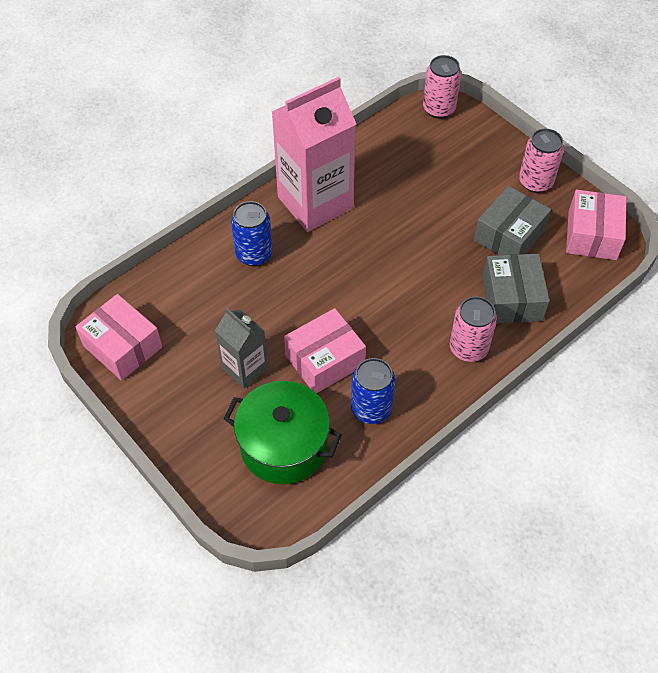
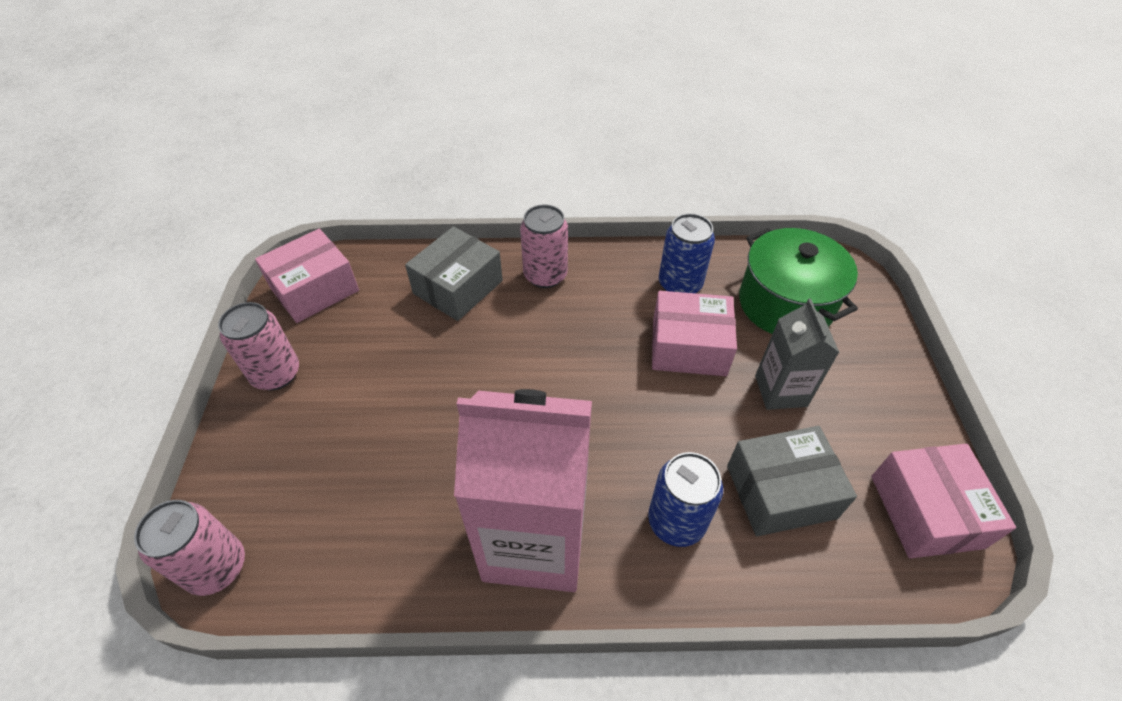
camera: 140 degrees left, 5 degrees down
grey box [474,186,551,255] -> grey box moved to [727,426,857,536]

